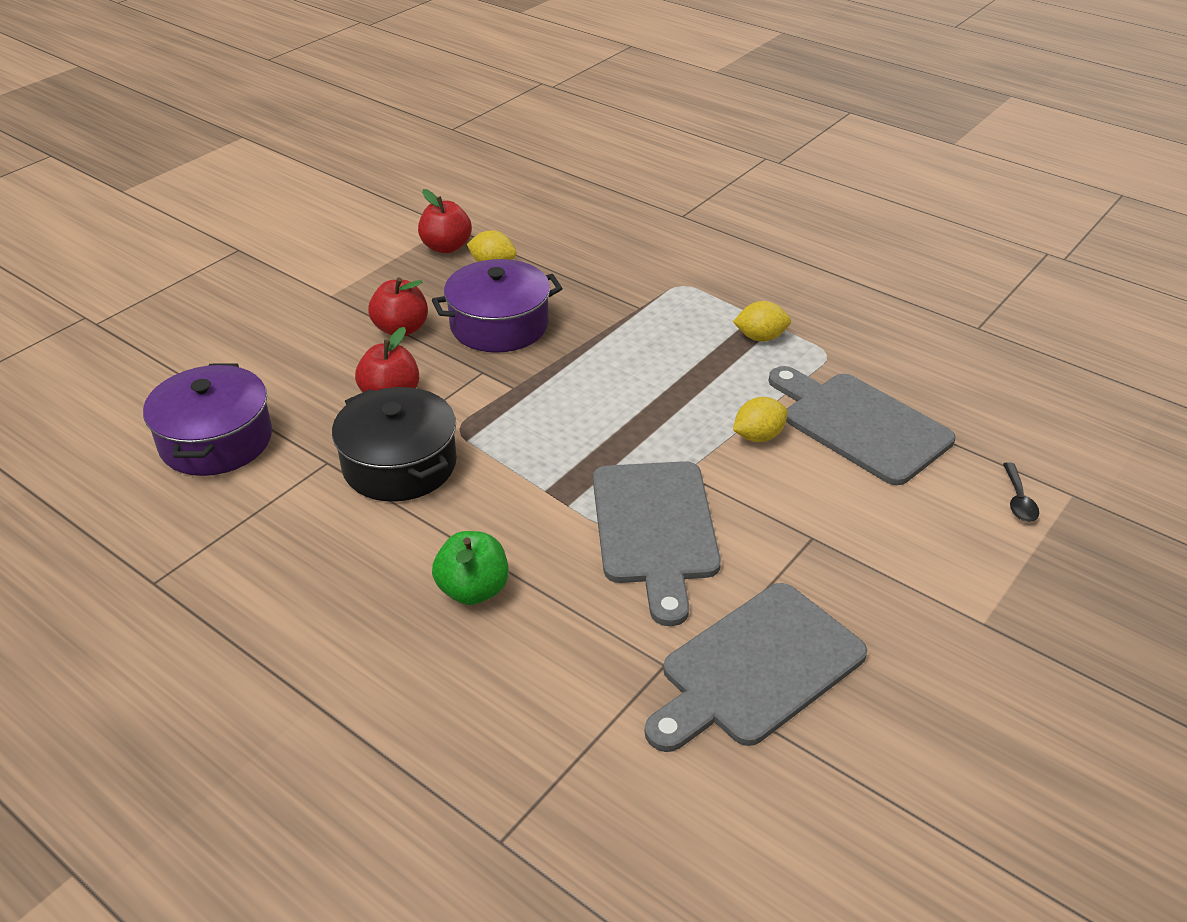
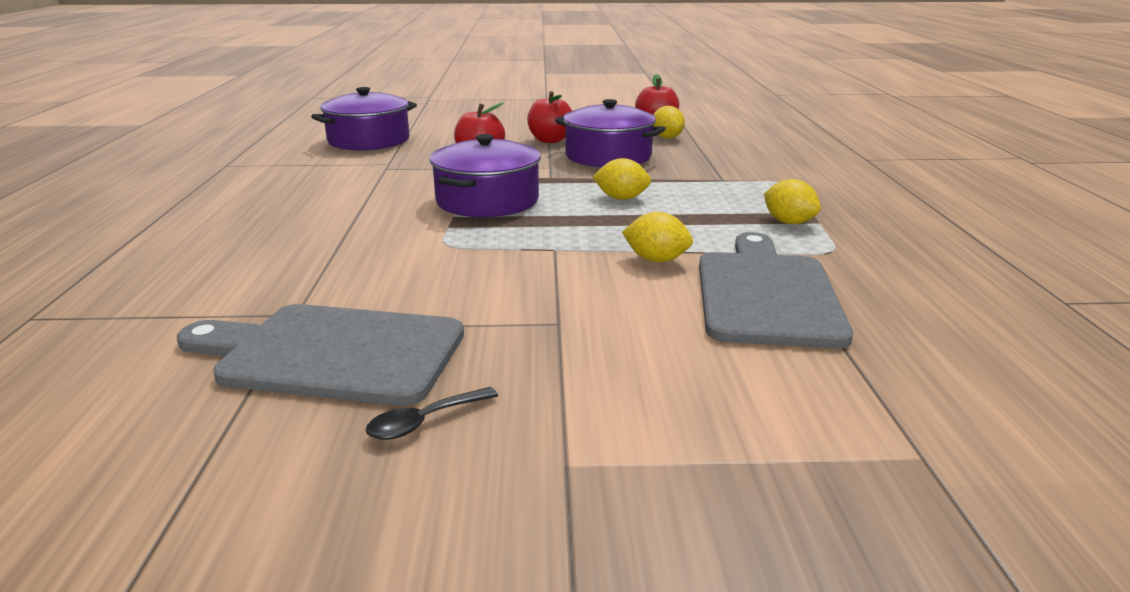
camera: 50 degrees right, 15 degrees down
black pot [332,387,457,502] -> none
green apple [432,531,509,605] -> none
grey cutting board [593,461,721,626] -> none
black spoon [1003,462,1039,522] -> black spoon moved to [365,387,498,440]
none -> purple pot [429,134,541,217]
none -> yellow lemon [593,158,651,200]

